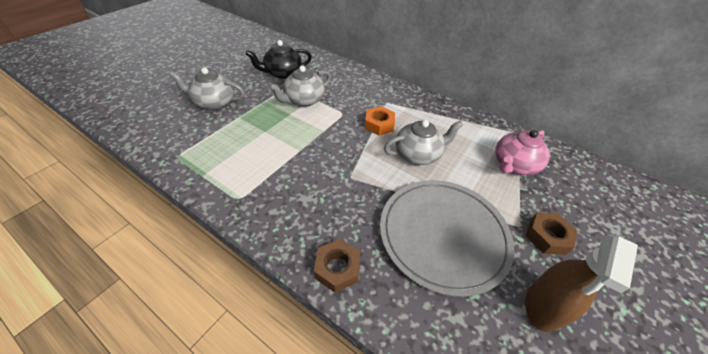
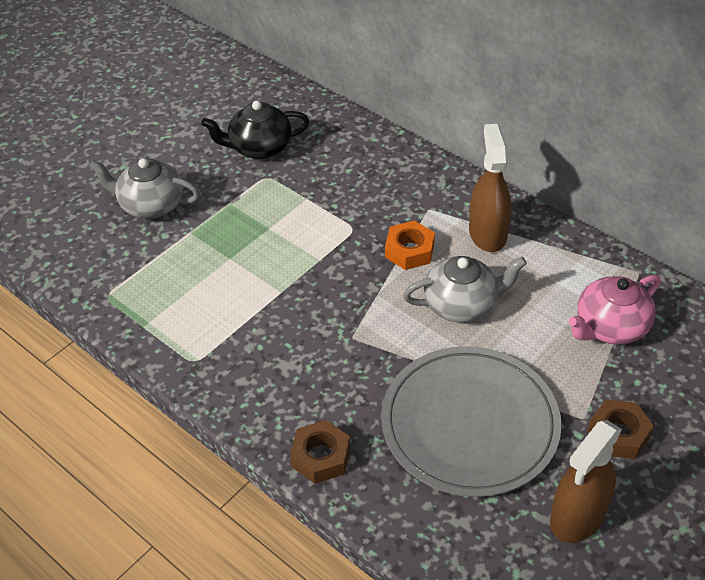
camera: 10 degrees right, 0 degrees up
grey teapot [269,66,331,107] -> none
none -> brown spray bottle [469,124,511,252]

